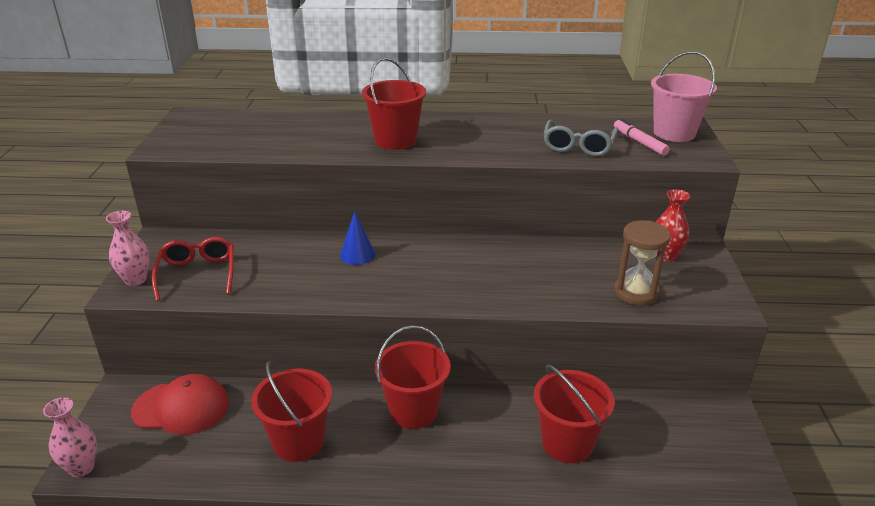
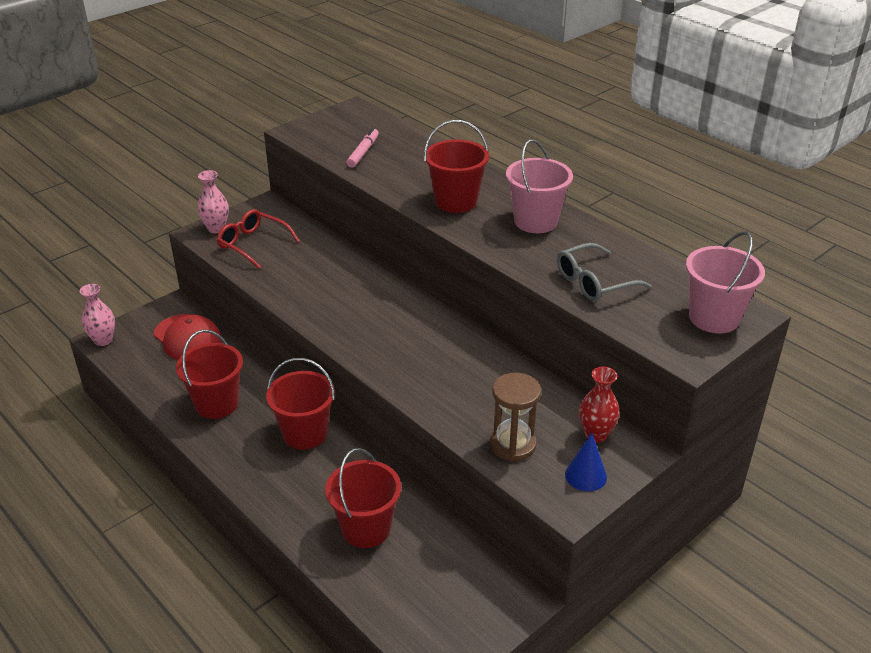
camera: 45 degrees right, 5 degrees up
red glasses [152,237,234,301] -> red glasses turned 90 degrees counterclockwise [217,209,300,269]
blue cone [340,211,375,265] -> blue cone moved to [565,432,607,492]
pink marker [614,119,670,156] -> pink marker moved to [347,128,379,168]
none -> pink bucket [506,139,573,233]

